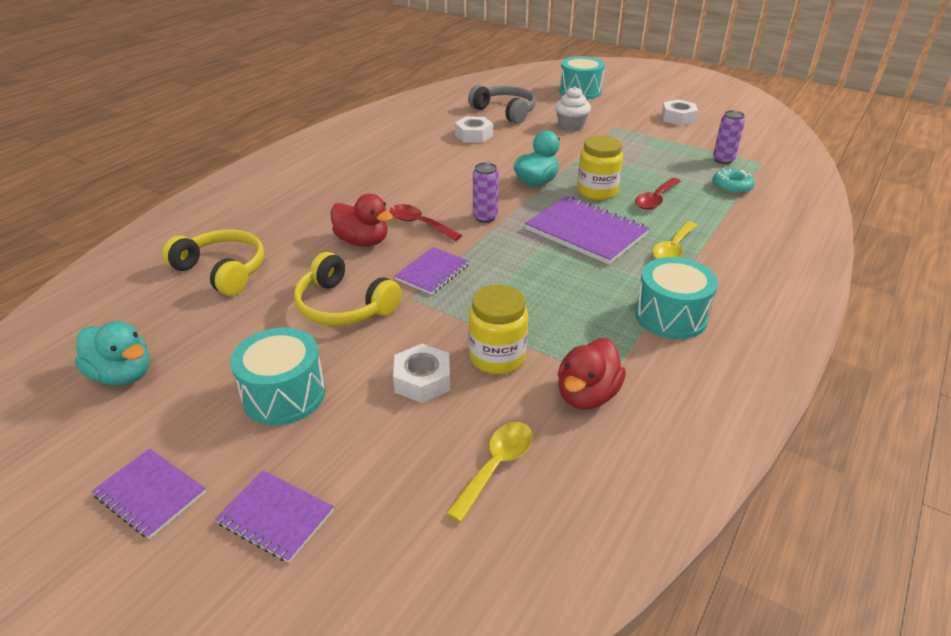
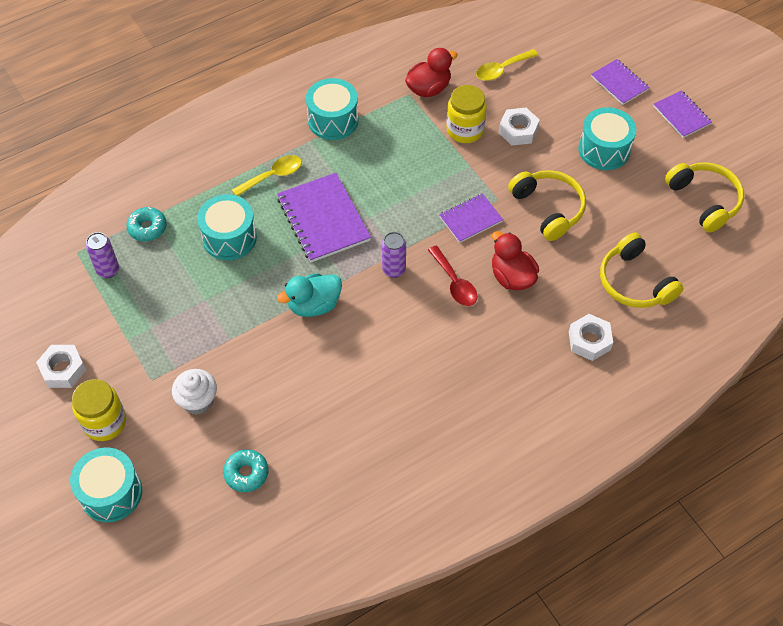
camera: 155 degrees left, 20 degrees up
turquoise duck [75,321,150,386] -> yellow headphones [665,162,744,233]
white nut [455,116,493,143] -> white nut moved to [569,314,613,361]
grey headphones [468,85,536,124] -> turquoise donut [223,449,268,492]
yellow jar [577,135,623,200] -> yellow jar moved to [72,379,126,441]
red spoon [635,178,681,210] -> turquoise drum [197,194,257,260]

